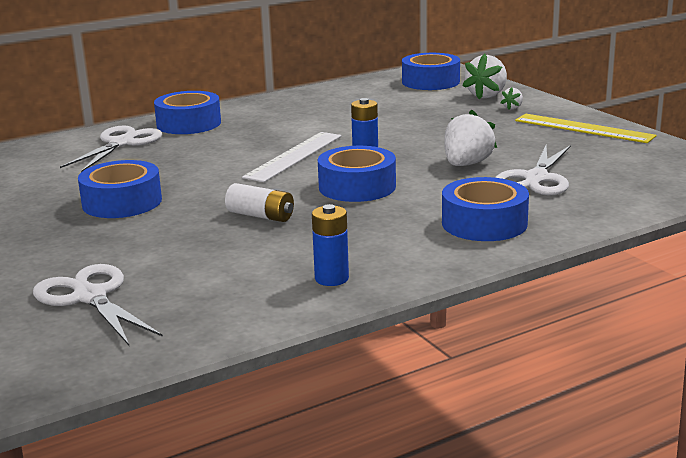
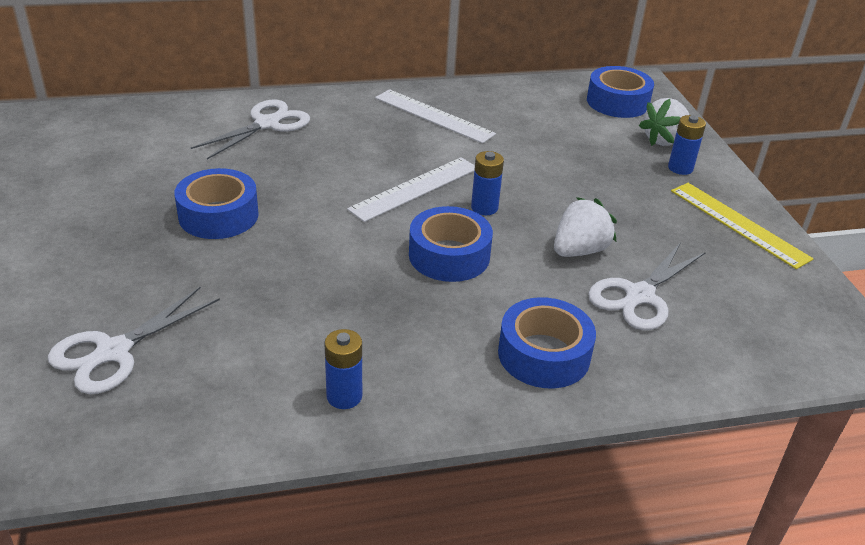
camera: 15 degrees right, 15 degrees up
white scissors [33,264,163,345] -> white scissors turned 120 degrees counterclockwise [48,286,220,394]
blue tape [154,91,221,134] -> none
white battery [225,183,294,222] -> none
white strawberry [501,87,523,110] -> blue battery [668,115,706,175]
none -> white ruler [375,89,496,144]

